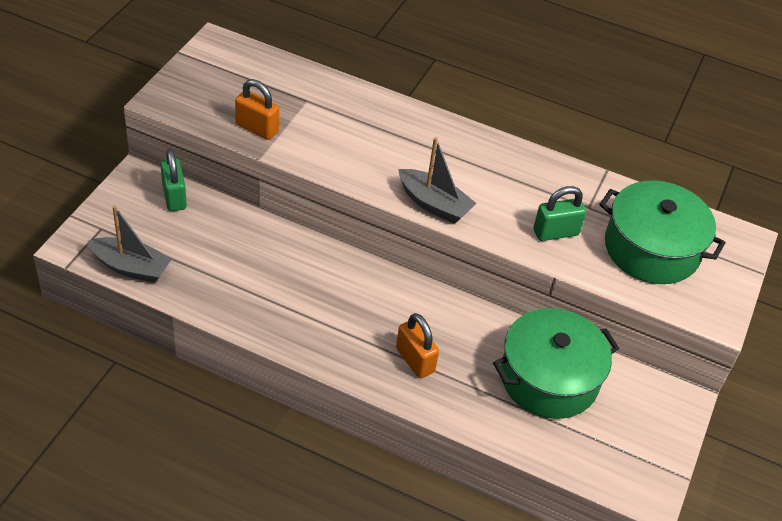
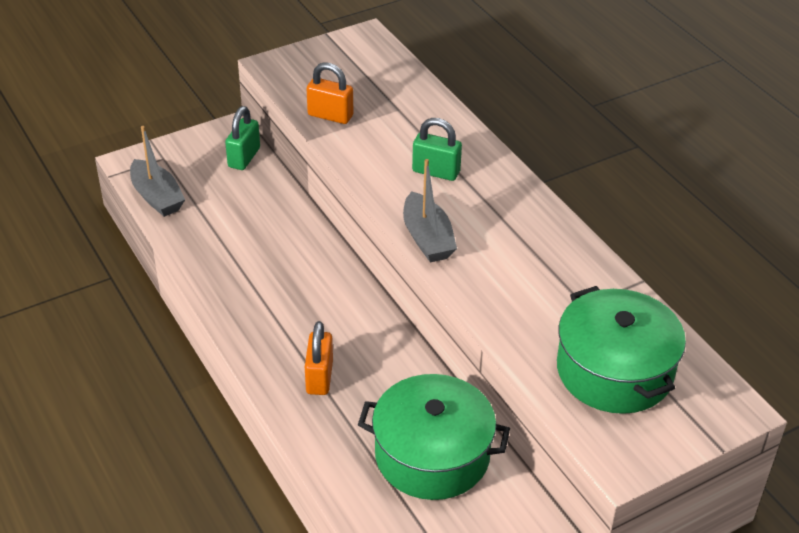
camera: 40 degrees right, 5 degrees down
orange padlock [235,79,279,140] -> orange padlock turned 45 degrees counterclockwise [307,62,353,124]
green padlock [534,186,586,241] -> green padlock moved to [412,118,462,181]

